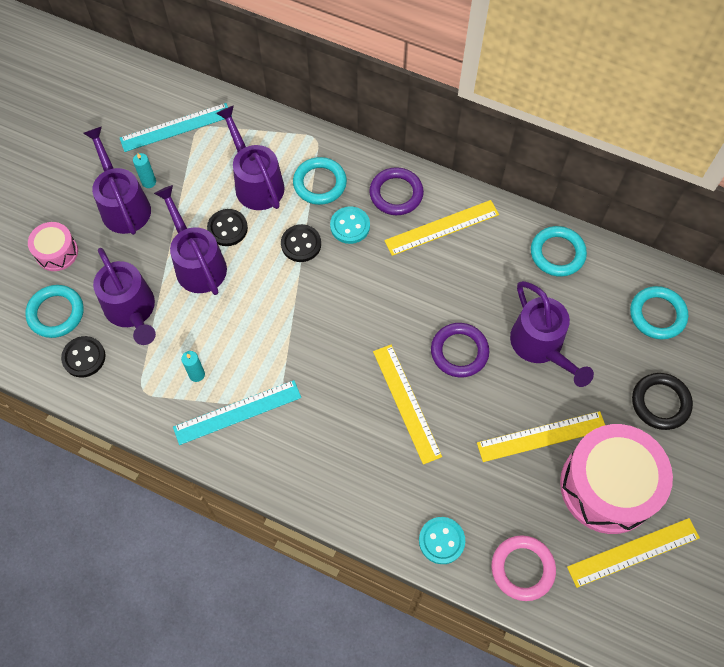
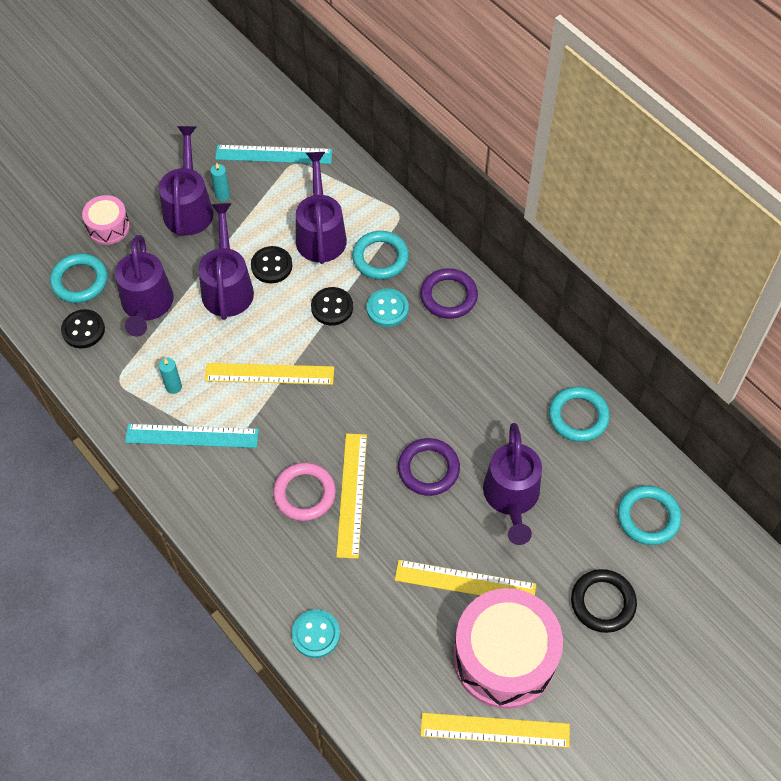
camera: 25 degrees right, 5 degrees down
yellow ruler [384,200,499,256] -> yellow ruler moved to [205,363,334,385]
pink ring [491,535,556,601] -> pink ring moved to [273,462,336,521]

